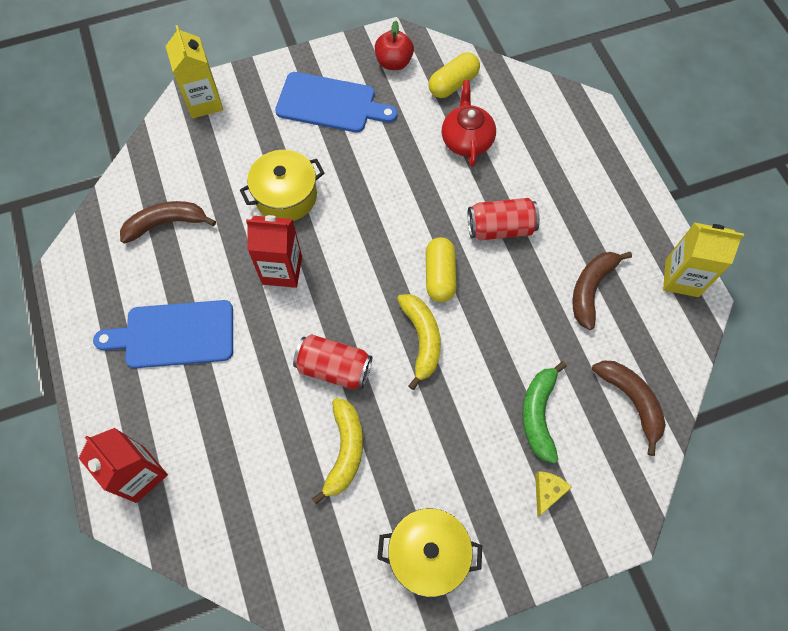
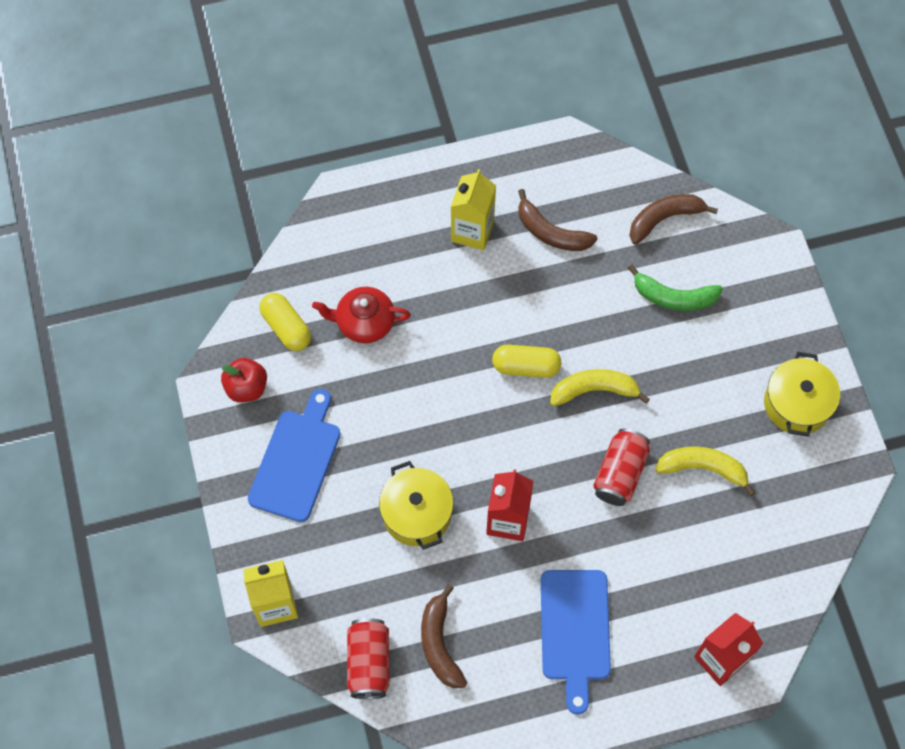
camera: 85 degrees left, 0 degrees up
red can [468,198,540,240] -> red can moved to [347,618,389,699]
yellow cheese [535,471,572,517] -> none
yellow carton [663,223,744,297] -> yellow carton moved to [451,169,496,251]

